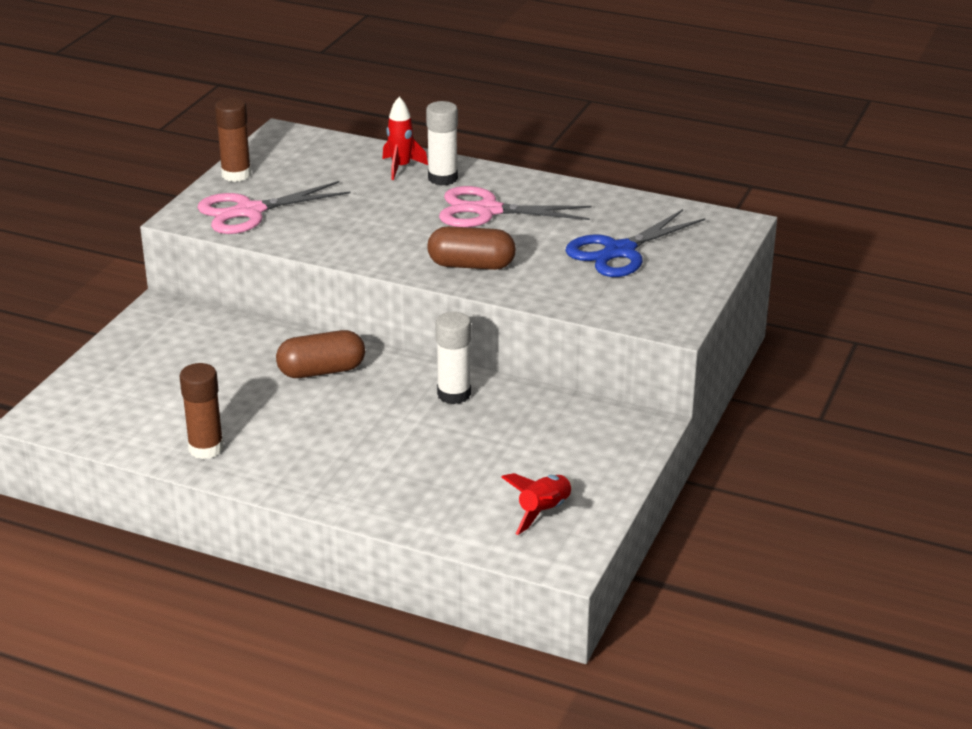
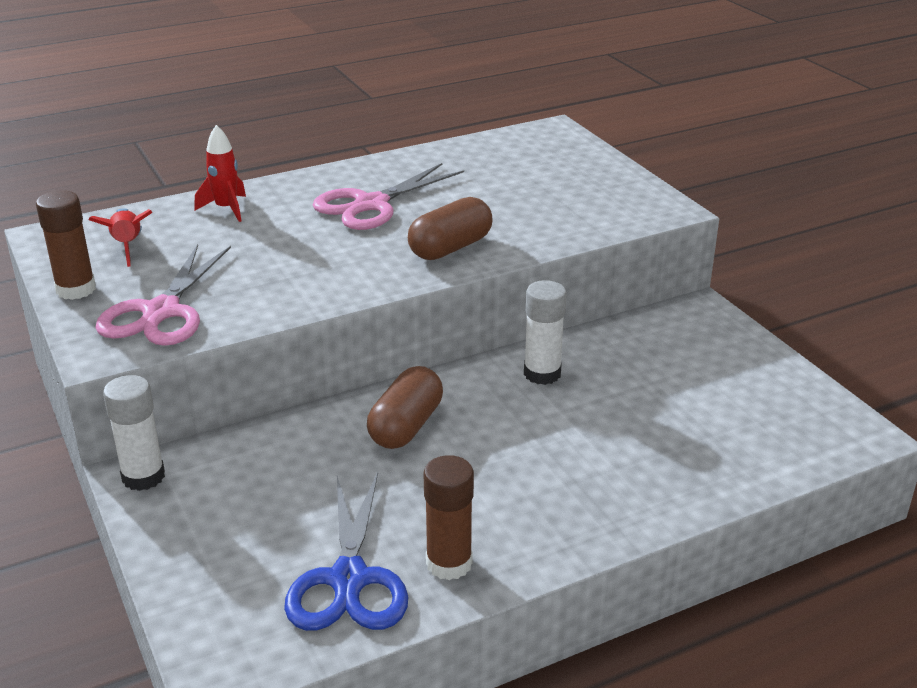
camera: 50 degrees left, 0 degrees up
white glue stick [426,101,458,186] -> white glue stick moved to [103,375,165,491]
red rocket [501,473,574,535] -> red rocket moved to [89,208,153,267]
blue scissors [565,209,705,277] -> blue scissors moved to [284,473,409,631]

